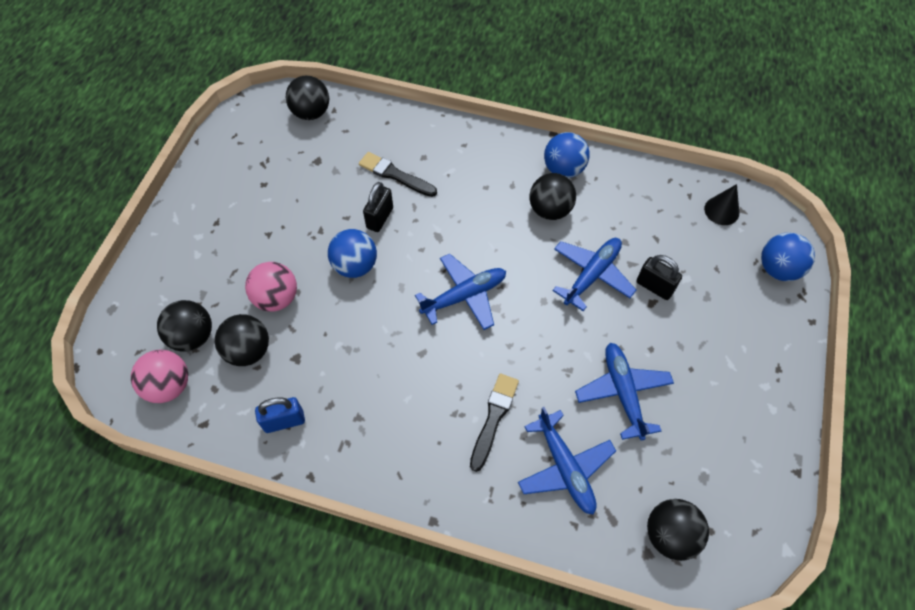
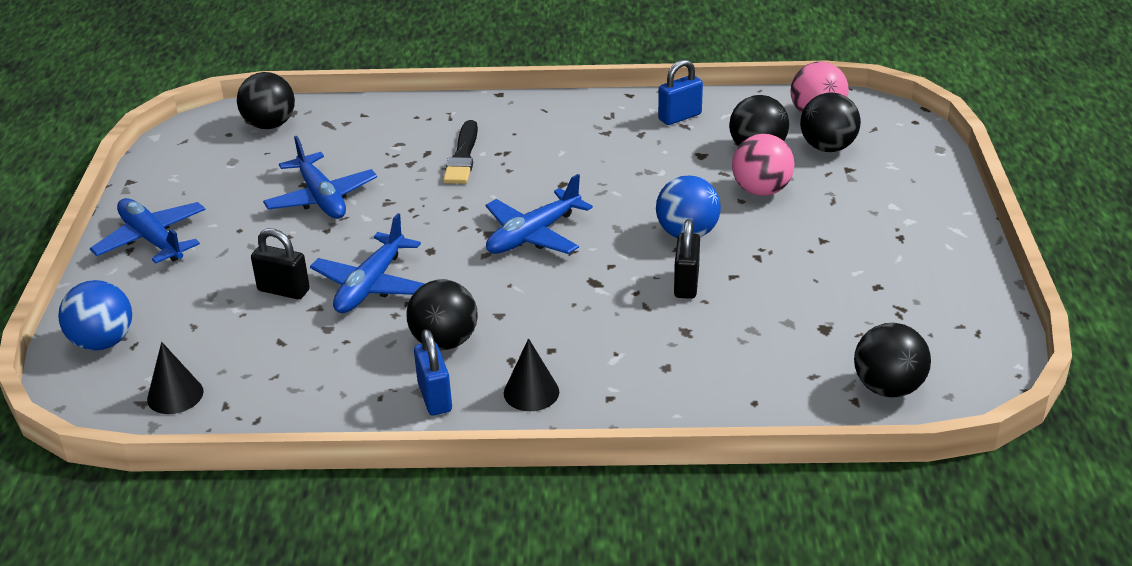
camera: 165 degrees right, 25 degrees down
black brush [359,152,437,197] -> none
blue plane [518,407,616,515] -> blue plane moved to [90,198,206,263]
blue ball [544,132,590,178] -> blue padlock [414,329,452,415]
none -> black cone [504,338,559,411]

